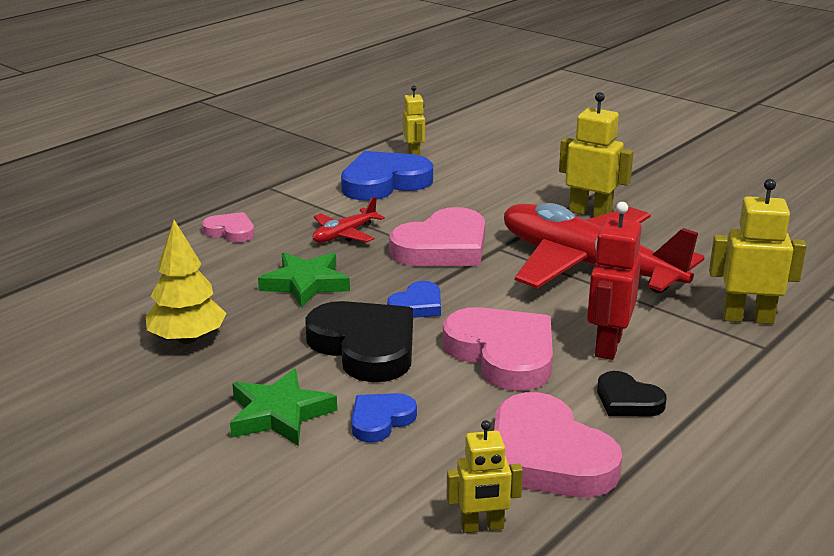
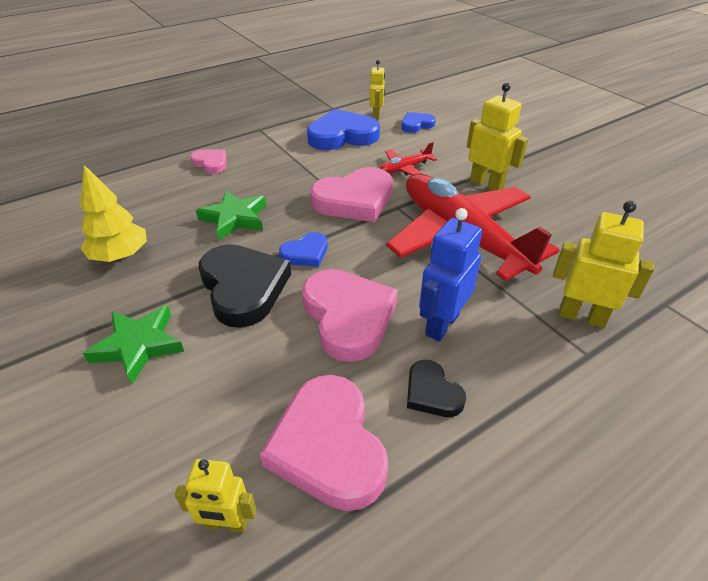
camera: 15 degrees right, 15 degrees up
red plane [313,197,385,243] -> red plane moved to [380,142,437,175]
blue heart [351,393,417,443] -> blue heart moved to [401,112,436,133]
red robot [587,202,642,360] -> blue robot [419,208,482,341]

